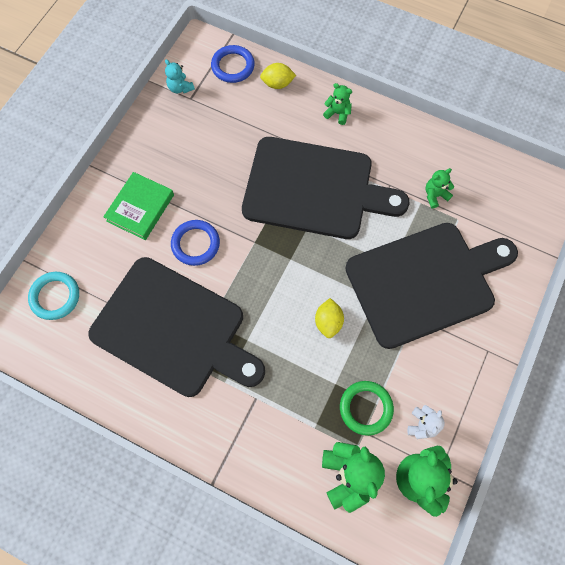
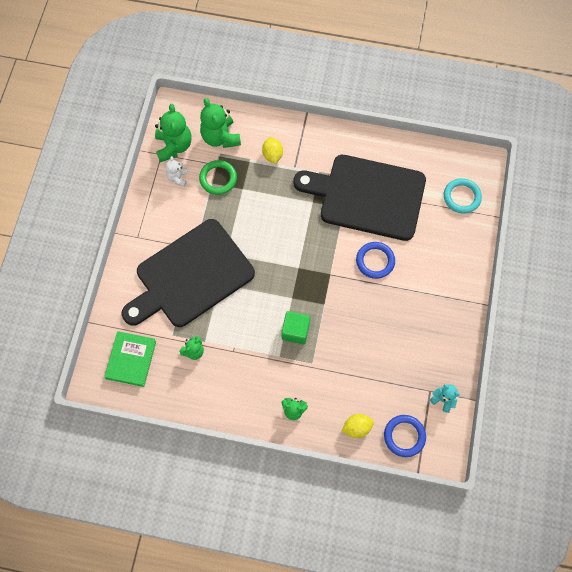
camera: 165 degrees right, 0 degrees up
green book [103,172,174,240] -> green book moved to [104,331,156,387]
black cutting board [242,137,410,239] -> green cube [281,311,310,344]
yellow lemon [315,298,344,338] -> yellow lemon moved to [262,137,283,164]

